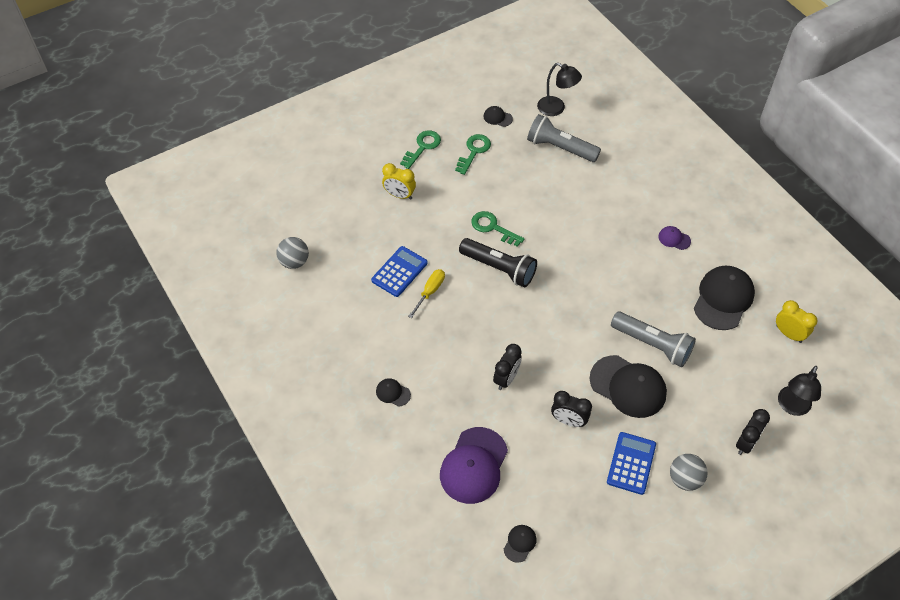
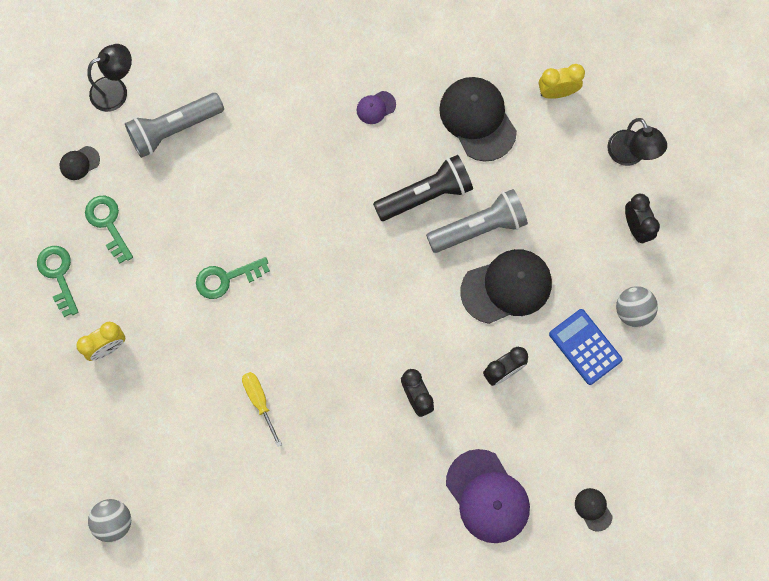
camera: 55 degrees left, 20 degrees up
blue calculator [371,246,428,297] -> none
black cap [376,378,411,407] -> none
black flashlight [459,238,537,287] -> black flashlight moved to [373,155,473,221]

